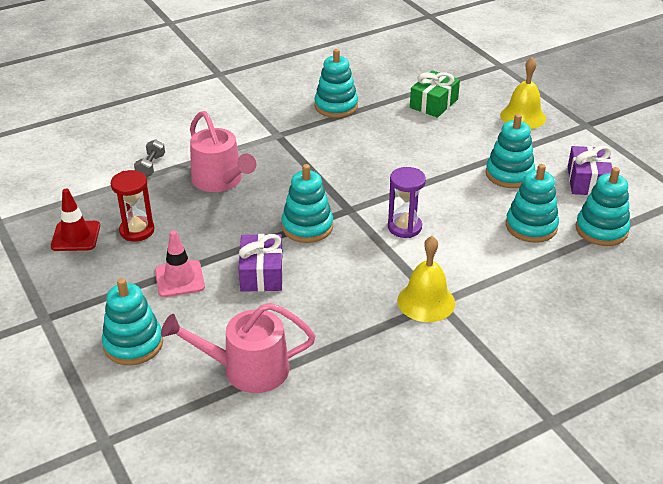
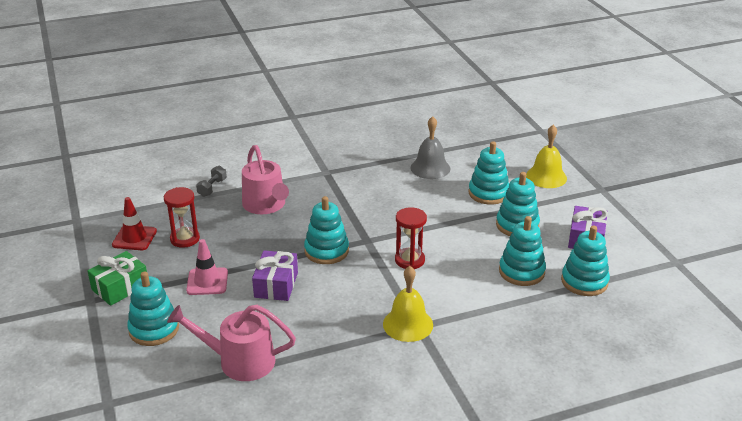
camera: 10 degrees right, 5 degrees down
turquoise stacking toy [314,49,358,118] -> turquoise stacking toy moved to [468,141,509,205]
purple hourglass [388,167,426,238] -> red hourglass [395,207,427,269]
green gift [410,70,460,118] -> green gift moved to [87,251,147,306]
none -> grey bell [410,116,450,179]

